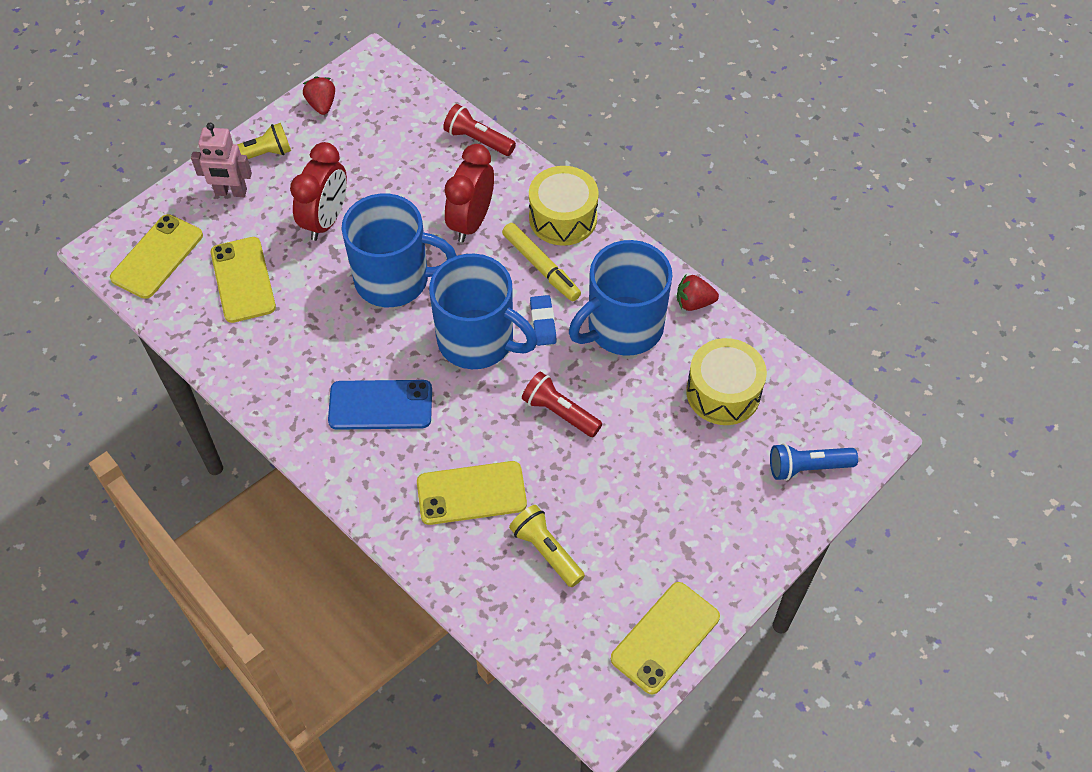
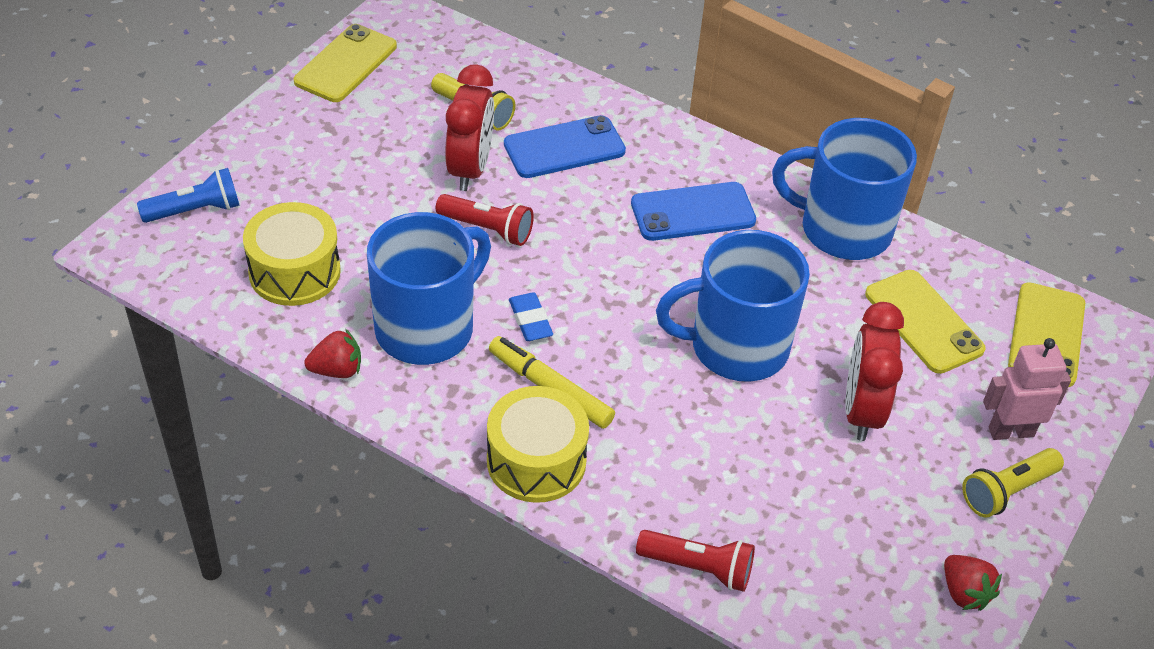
camera: 165 degrees right, 10 degrees down
yellow phone [417,461,527,525] -> blue phone [504,115,626,178]
blue mug [429,254,538,369] -> blue mug moved to [772,118,917,260]
red clock [444,144,494,242] -> red clock moved to [445,65,494,191]

